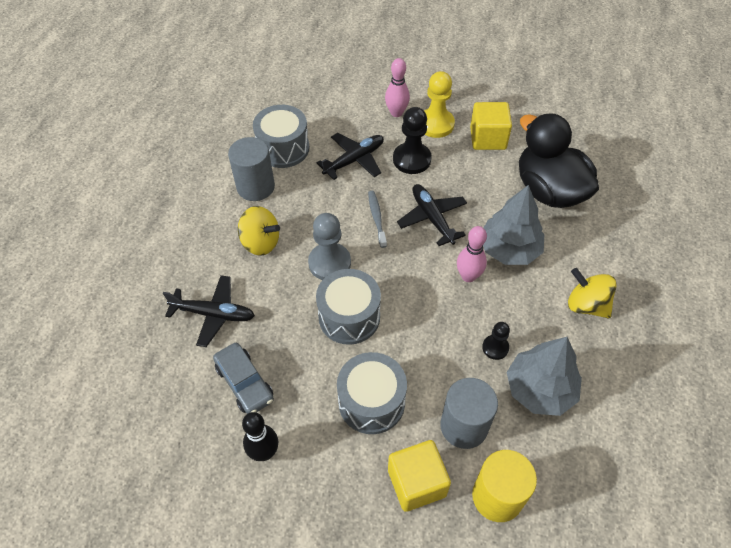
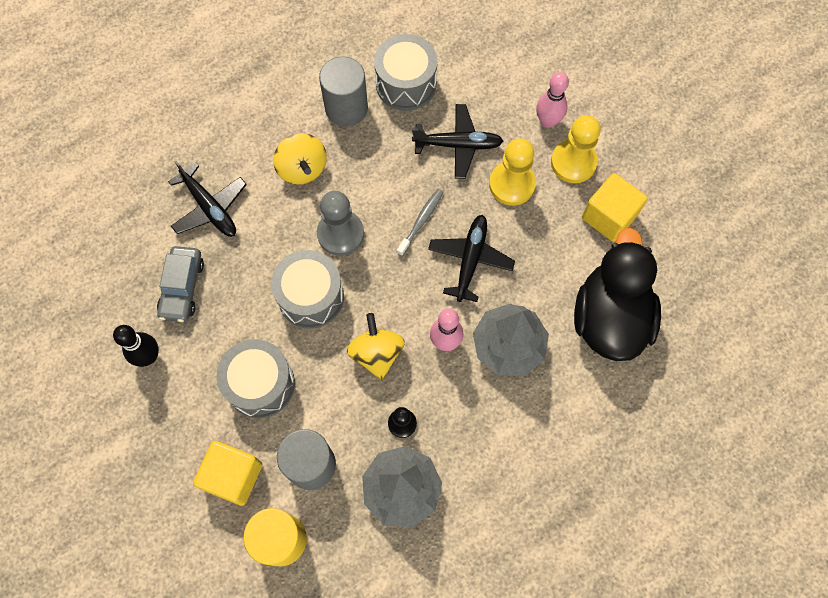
camera: 40 degrees right, 15 degrees up
black pawn [393,107,432,174] -> yellow pawn [489,138,536,206]
yellow spinning top [568,268,617,319] -> yellow spinning top moved to [347,313,405,380]

